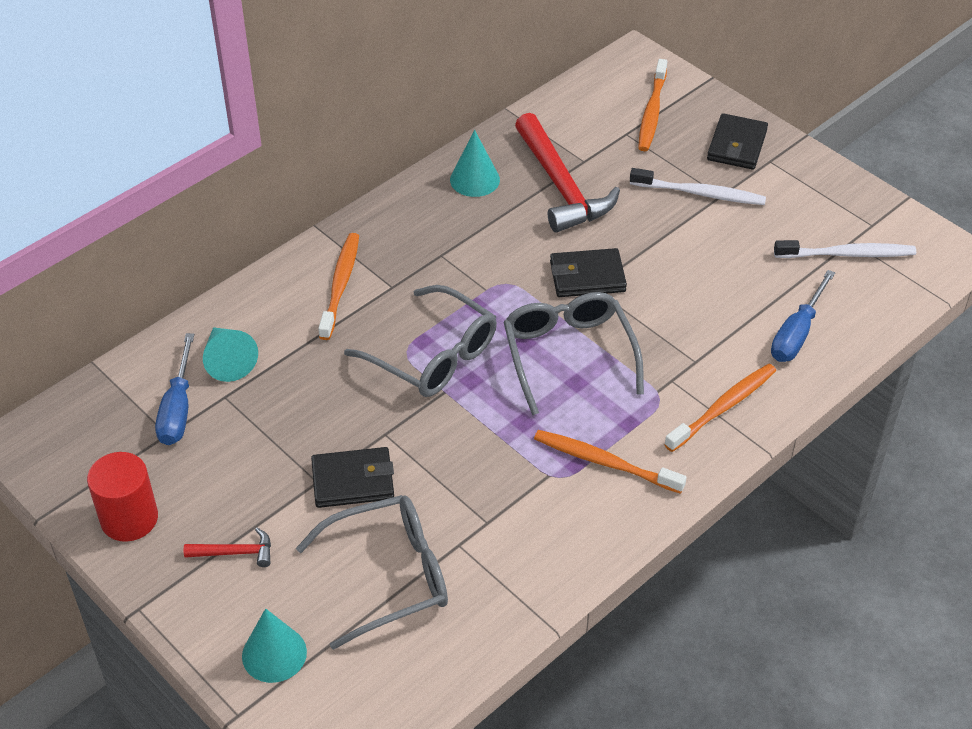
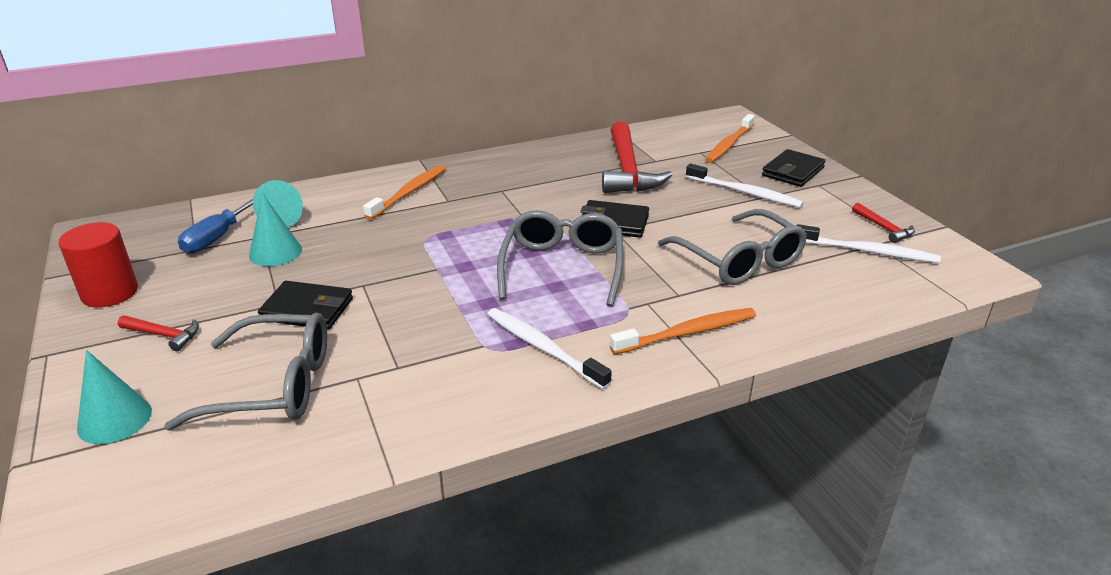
camera: 20 degrees right, 15 degrees down
grey glasses [344,285,497,397] -> grey glasses moved to [658,209,807,285]
turquoise cone [450,130,500,197] -> turquoise cone moved to [249,193,302,266]
orange toothbrush [534,430,686,494] -> white toothbrush [487,308,612,389]
blue screwdriver [771,270,835,362] -> none
none -> red hammer [852,203,915,243]

